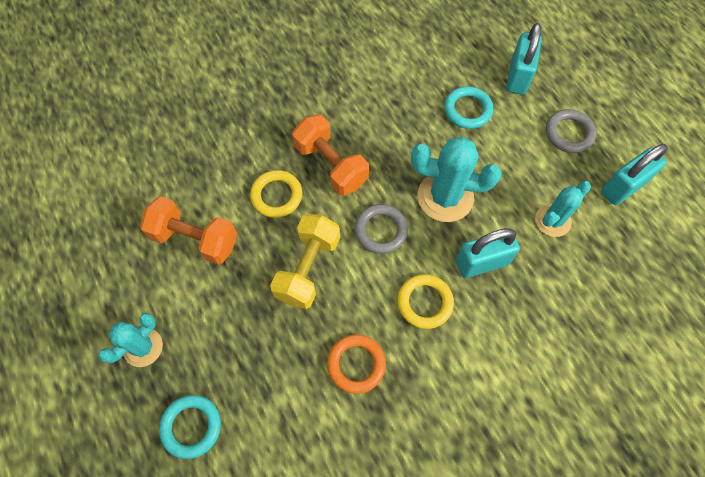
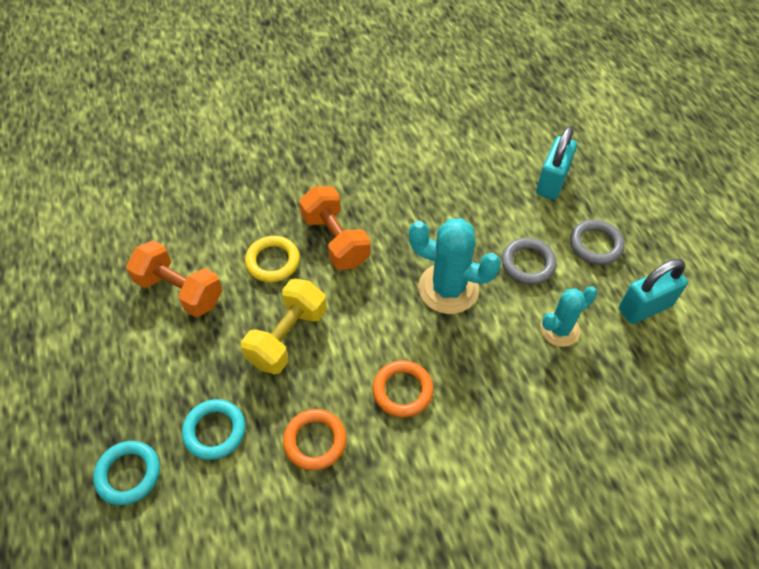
camera: 10 degrees right, 10 degrees down
turquoise cactus [98,313,163,367] -> none
grey ring [355,204,408,254] -> grey ring moved to [502,238,557,285]
yellow ring [398,274,454,329] -> orange ring [372,360,433,417]
turquoise ring [444,86,493,129] -> turquoise ring moved to [182,399,245,460]
turquoise padlock [456,228,520,278] -> none

